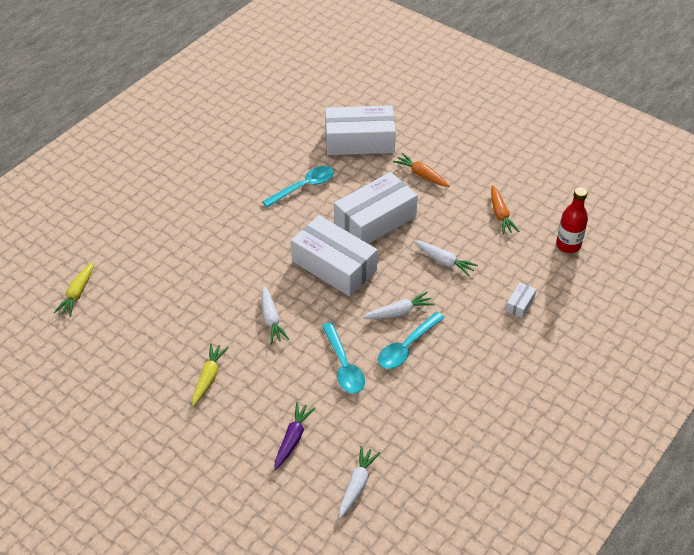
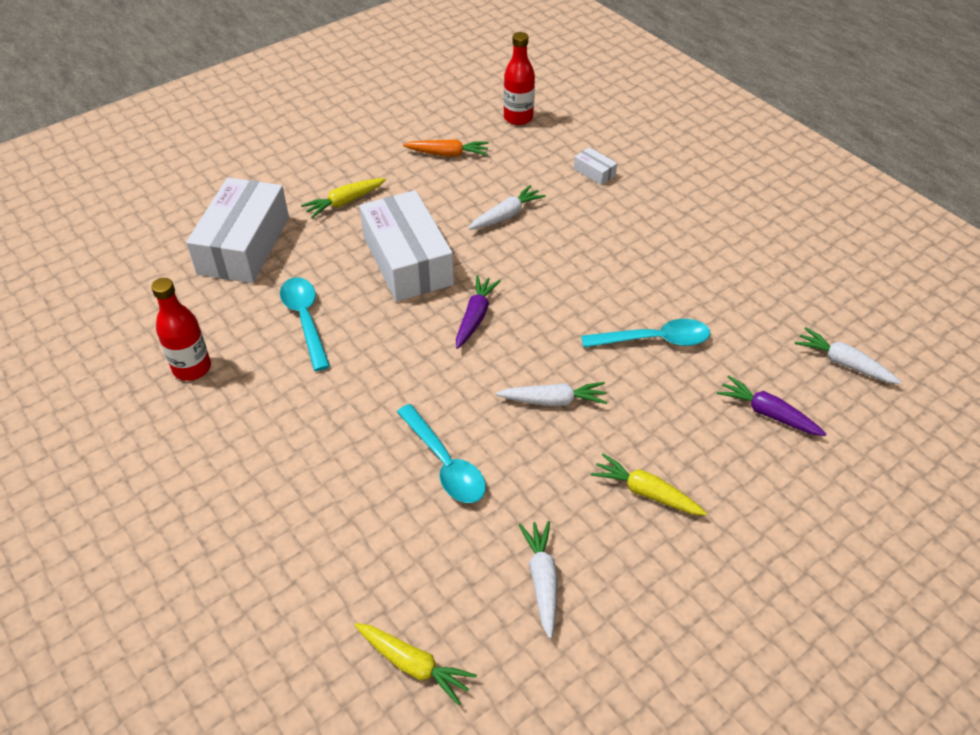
camera: 75 degrees left, 0 degrees up
white box [291,215,378,296] -> purple carrot [456,275,501,349]
white carrot [363,292,435,319] -> white carrot moved to [519,521,558,639]
turquoise spoon [378,312,445,369] -> turquoise spoon moved to [397,404,486,503]
orange carrot [393,153,449,187] -> yellow carrot [301,178,386,218]
none -> red bottle [151,278,211,381]

